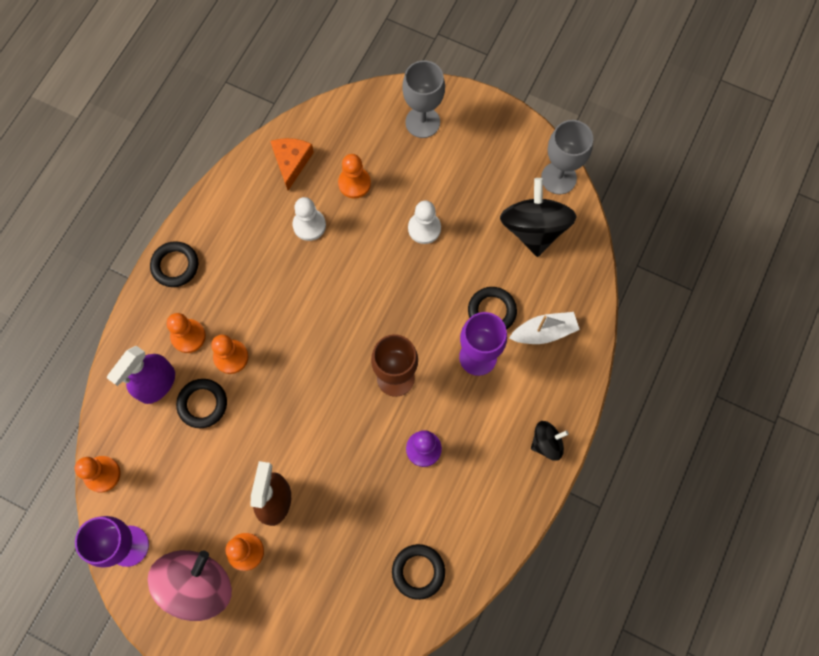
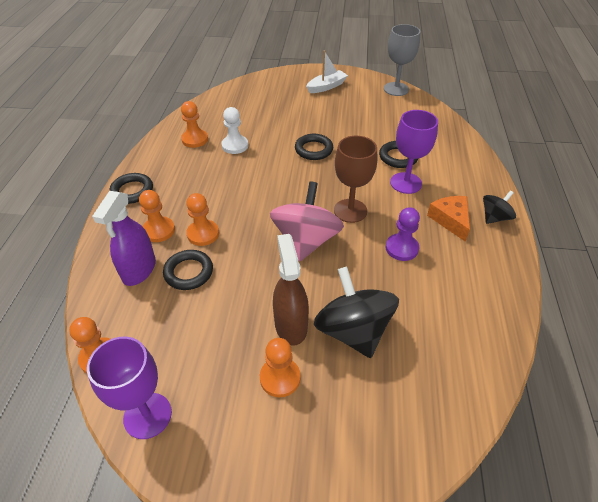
camera: 20 degrees left, 25 degrees down
pink spinning top [148,550,232,621] -> pink spinning top moved to [270,181,344,262]
orange cheese [270,138,314,190] -> orange cheese moved to [427,196,470,242]
orange pawn [338,154,371,199] -> orange pawn moved to [181,101,208,148]
black ring [392,544,445,600] -> black ring moved to [295,134,333,160]
grey goblet [402,60,445,138] -> none
white pawn [408,201,441,244] -> none
black spinning top [500,178,577,257] -> black spinning top moved to [314,267,399,358]
white boat [509,312,580,344] -> white boat moved to [306,50,348,93]

